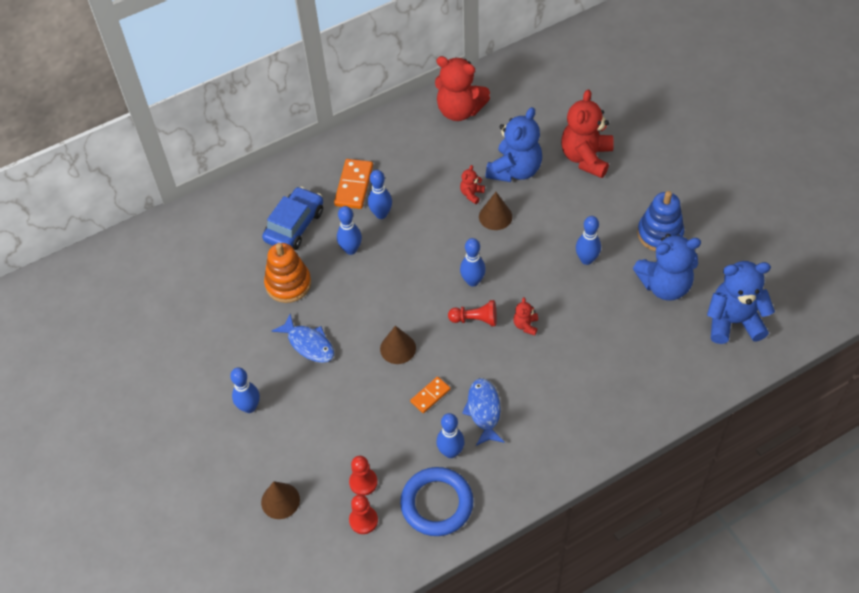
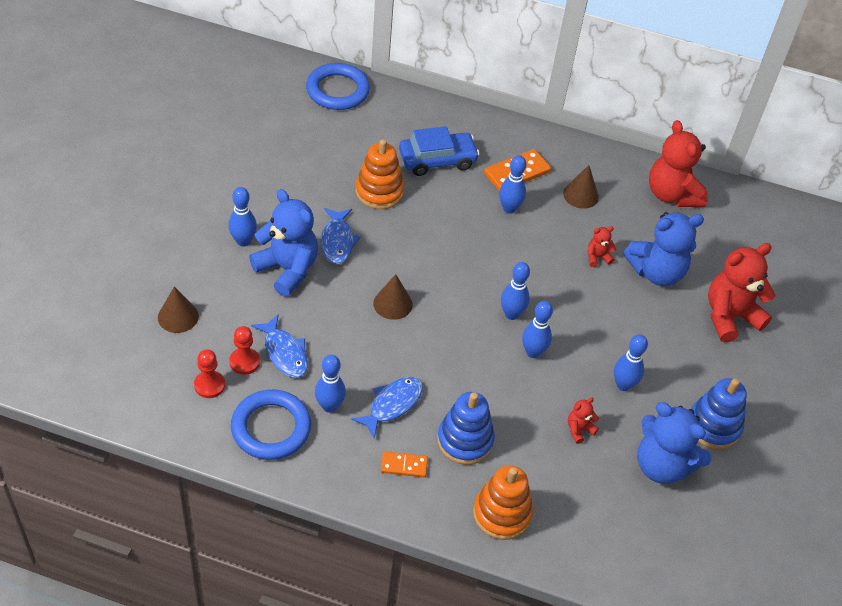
camera: 40 degrees right, 5 degrees down
blue bowling pin [337,206,362,255] -> blue bowling pin moved to [522,301,553,358]
orange domino [410,376,451,413] -> orange domino moved to [381,451,428,477]
red pawn [448,300,497,326] -> none
brown cone [479,192,512,230] -> brown cone moved to [563,165,599,209]
red teddy bear [513,297,538,336] -> red teddy bear moved to [568,397,599,444]
blue teddy bear [707,261,775,344] -> blue teddy bear moved to [249,189,318,297]
none -> blue fish [251,314,308,378]
none -> blue ring [306,63,370,110]
none -> blue stacking toy [437,392,495,465]
none -> orange stacking toy [473,465,533,540]

